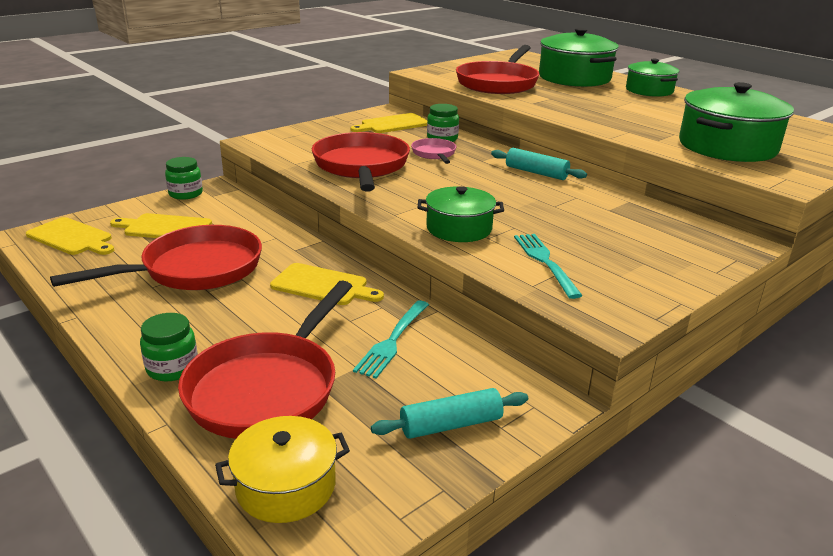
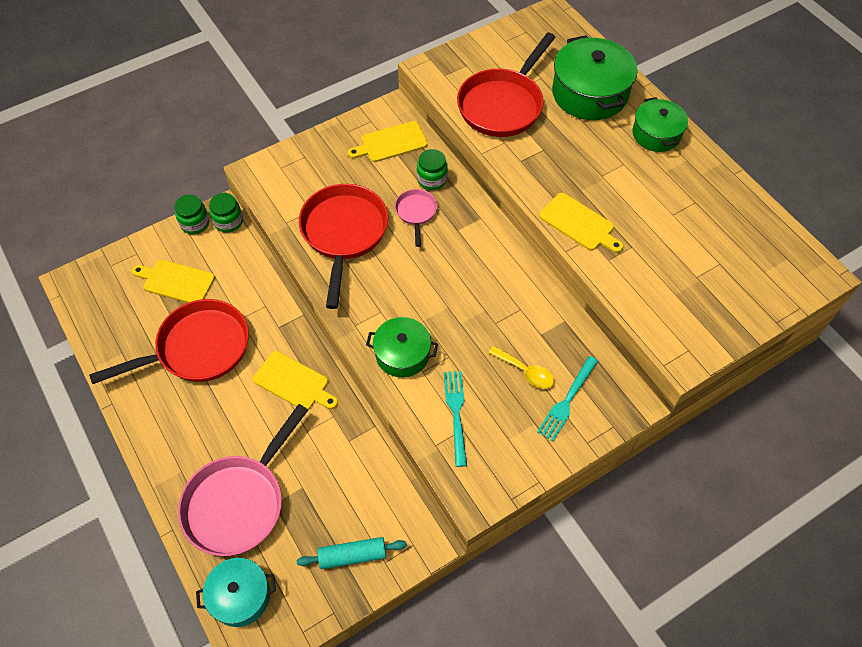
camera: 10 degrees right, 30 degrees up
yellow cutting board [26,217,114,255] -> yellow cutting board moved to [539,193,623,253]
green jar [140,313,198,381] -> green jar moved to [209,193,243,233]
red pan [178,280,352,439] -> pink pan [178,404,308,556]
yellow pot [215,416,350,523] -> turquoise pot [196,558,276,627]
turquoise fork [353,300,429,379] -> turquoise fork moved to [537,356,598,441]
turquoise rolling pin [491,148,587,180] -> none
green pot [679,82,794,162] -> none
none -> yellow spoon [489,346,554,389]

